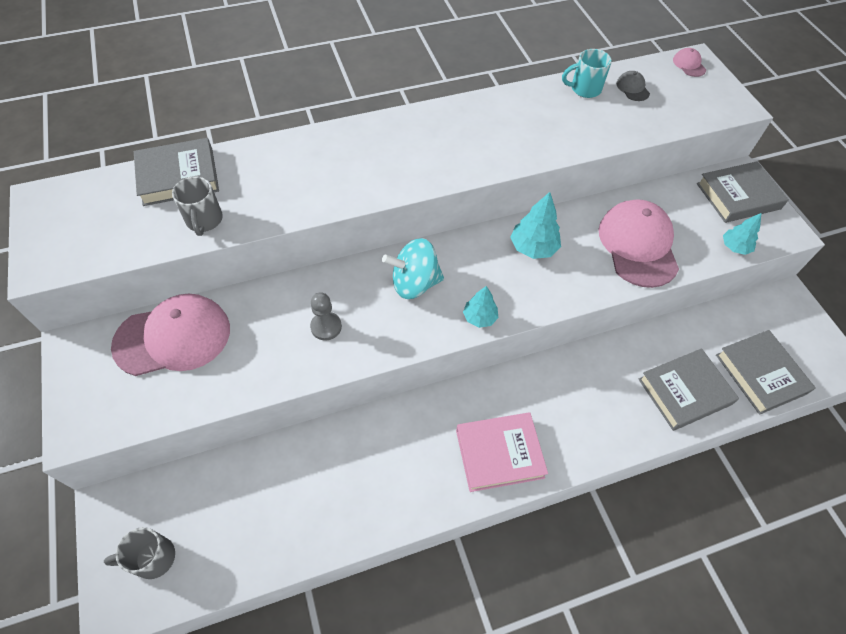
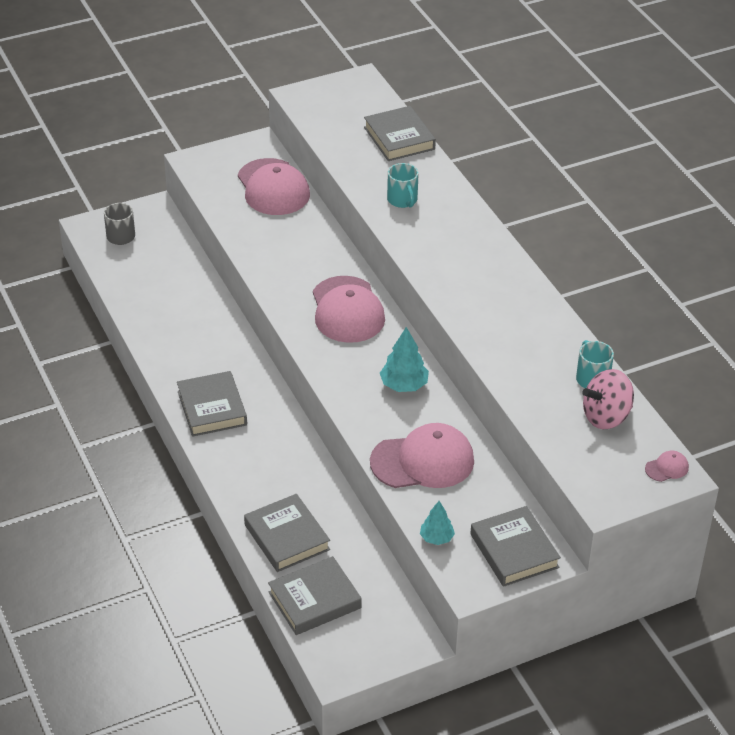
camera: 85 degrees right, 15 degrees down
grey mug [172,177,223,236] -> none
grey pawn [310,293,342,341] -> none
turquoise spinning top [382,238,444,299] -> pink cap [313,276,385,343]
pink book [456,413,548,492] -> grey book [177,371,247,437]
turquoise tree [463,286,498,328] -> none
grey cap [616,71,650,101] -> pink spinning top [582,369,634,429]
none -> turquoise mug [387,163,419,208]

